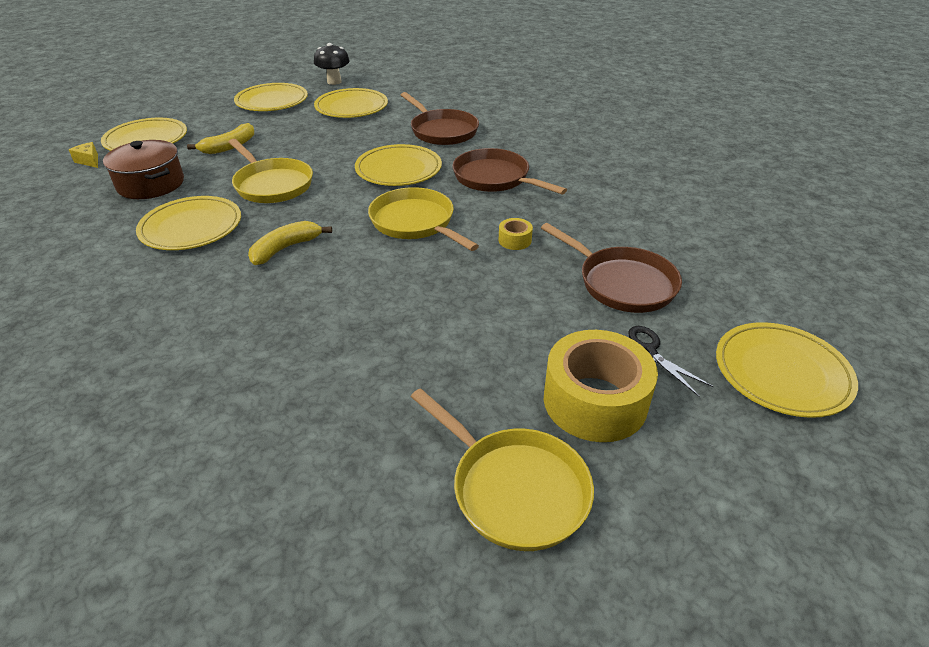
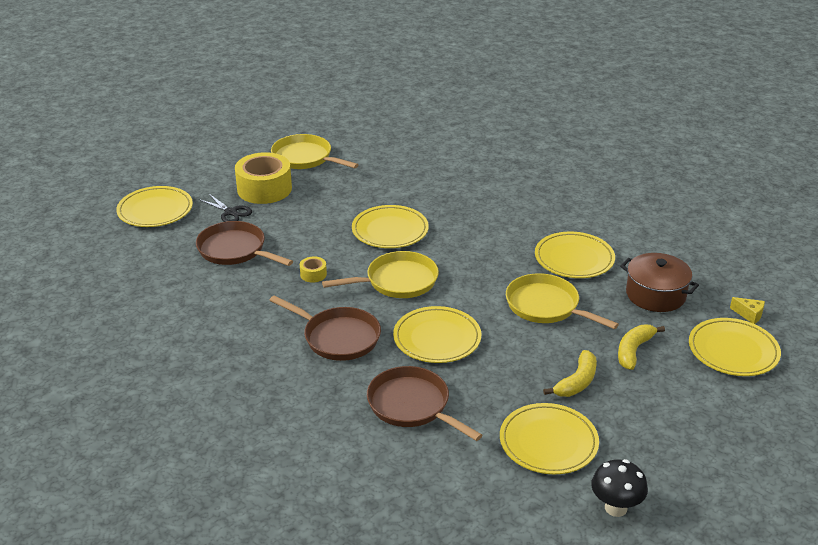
camera: 170 degrees right, 5 degrees down
yellow plate [234,83,308,111] -> yellow plate moved to [352,205,429,248]
yellow banana [248,221,332,265] -> yellow banana moved to [543,350,597,397]
yellow pan [368,187,479,251] -> yellow pan turned 60 degrees counterclockwise [322,251,439,298]

